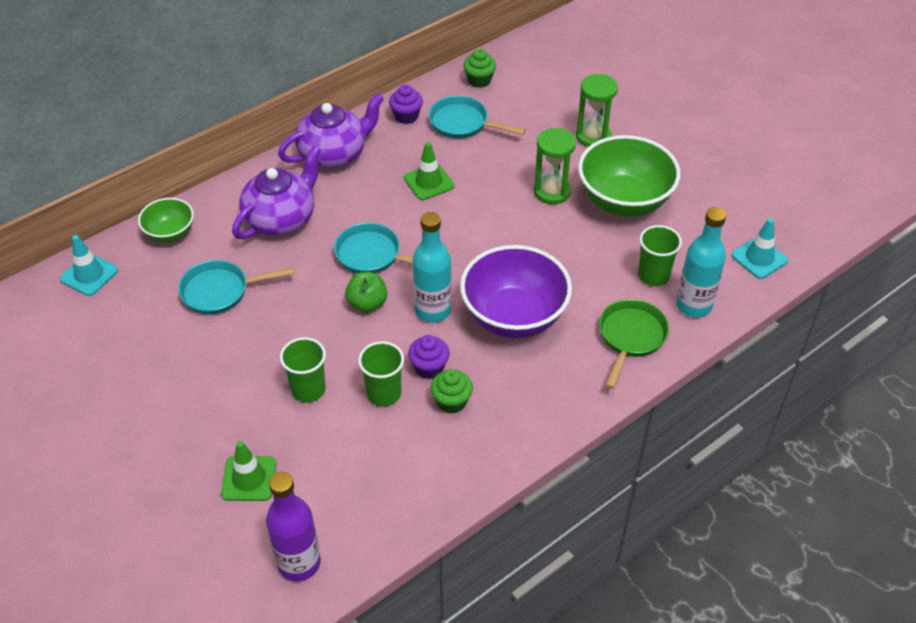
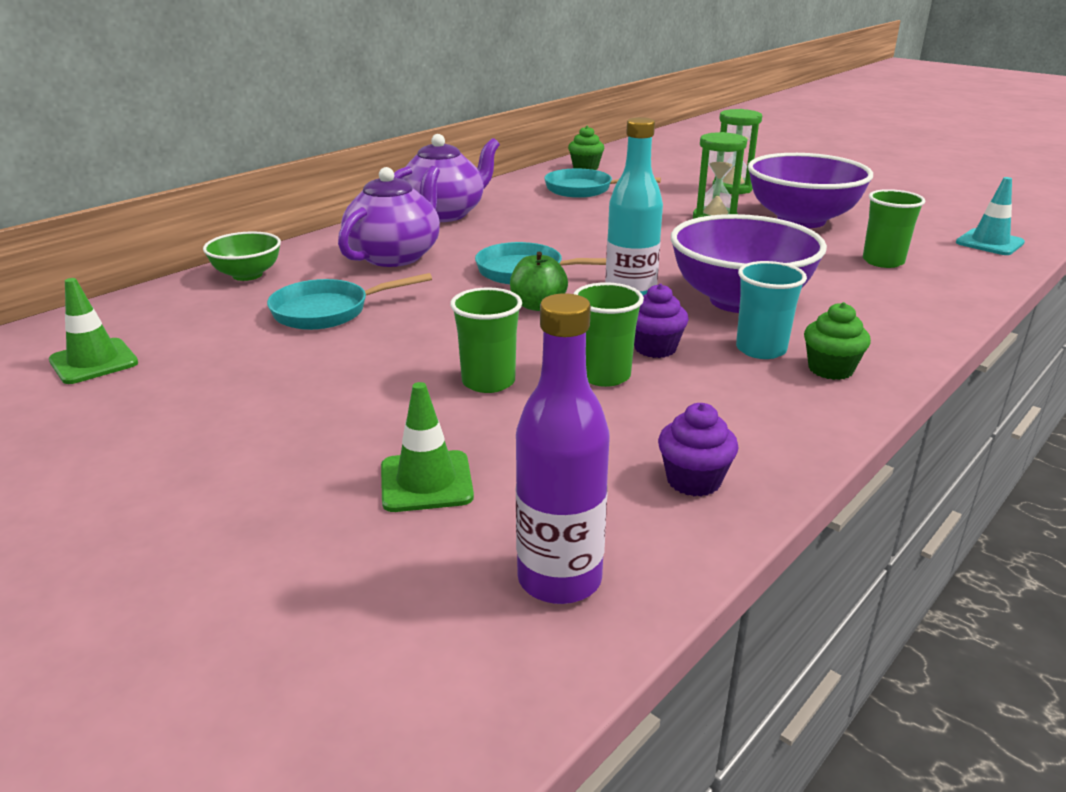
camera: 10 degrees left, 20 degrees down
turquoise traffic cone [60,235,118,296] -> none
purple cupcake [389,84,423,124] -> purple cupcake moved to [658,403,738,496]
green traffic cone [404,142,454,200] -> green traffic cone moved to [49,278,138,384]
green cupcake [431,369,473,414] -> green cupcake moved to [804,302,871,380]
green bowl [578,135,680,217] -> purple bowl [748,153,873,228]
green pan [599,299,669,389] -> none
turquoise bottle [676,207,726,318] -> none
none -> turquoise cup [736,261,807,359]

